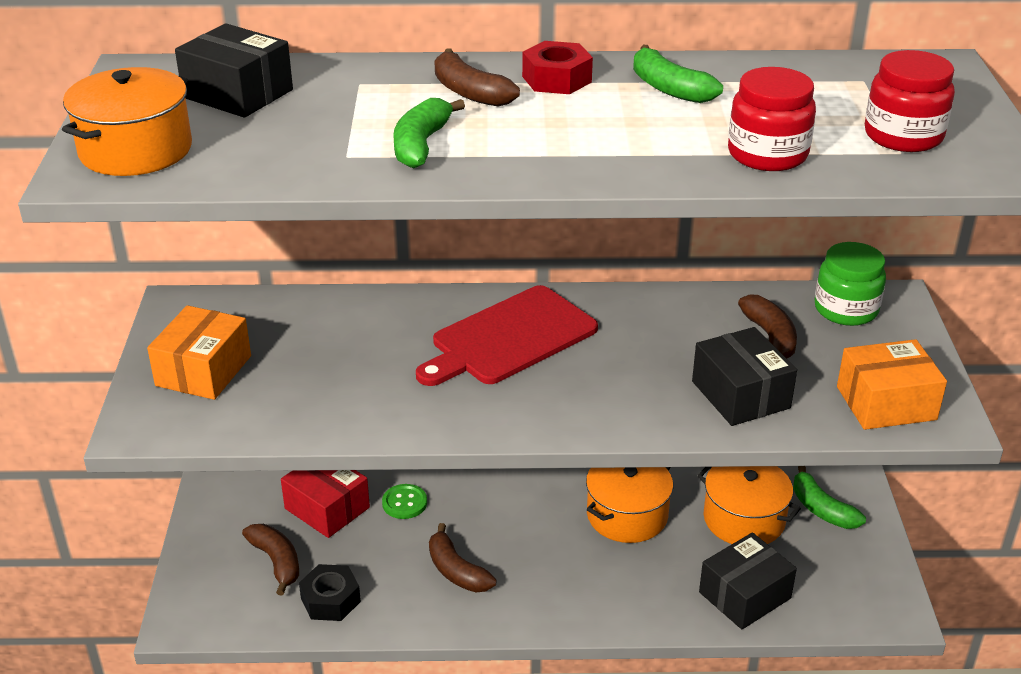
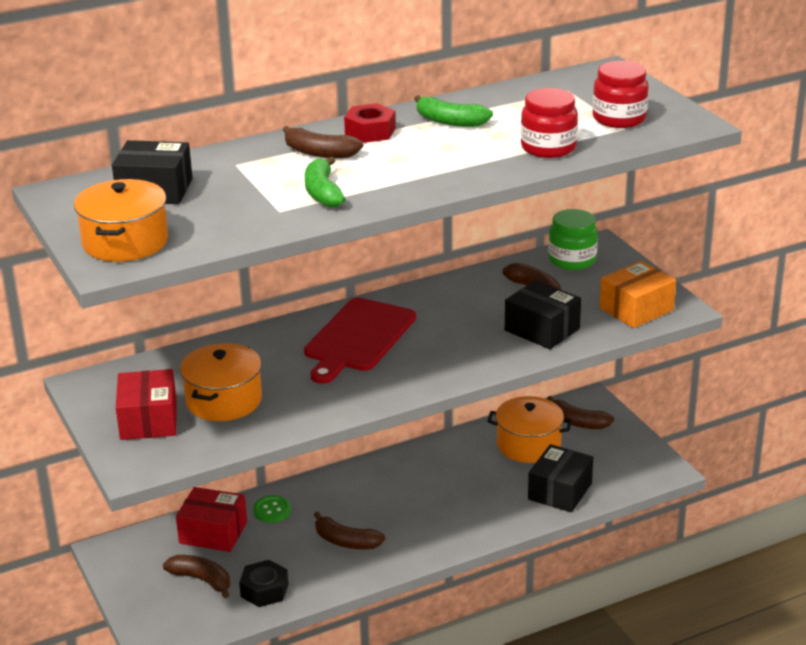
camera: 25 degrees left, 5 degrees down
orange box [147,305,251,400] -> red box [116,369,177,440]
orange pot [586,467,673,543] -> orange pot moved to [180,343,262,421]
green banana [793,466,866,529] -> brown banana [547,396,614,429]

